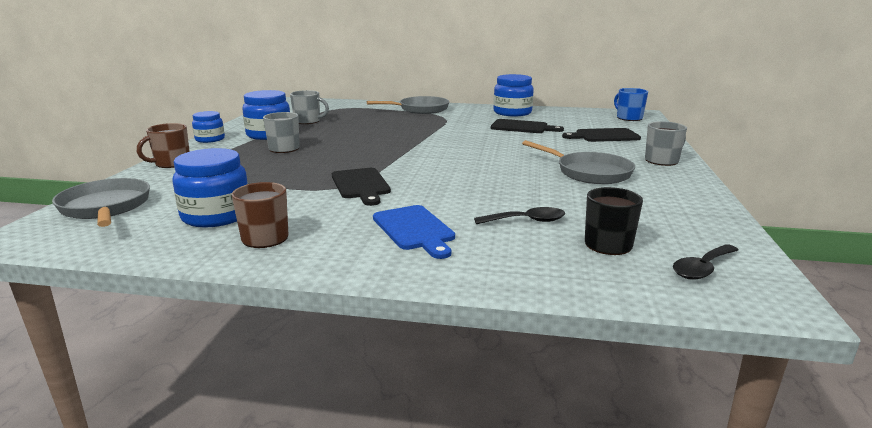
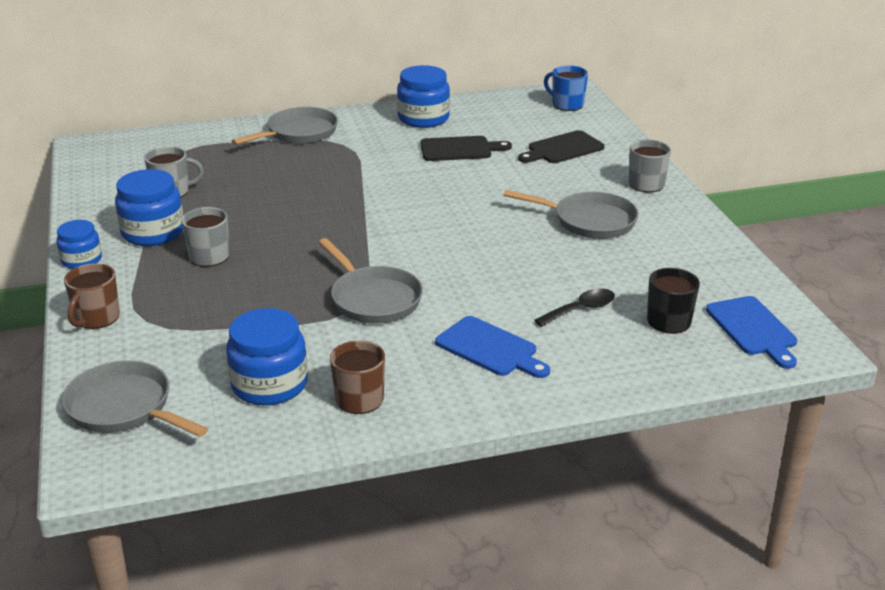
camera: 25 degrees left, 10 degrees up
black cutting board [332,168,391,206] -> grey pan [318,238,423,323]
black spoon [673,244,738,280] -> blue cutting board [706,296,797,369]

